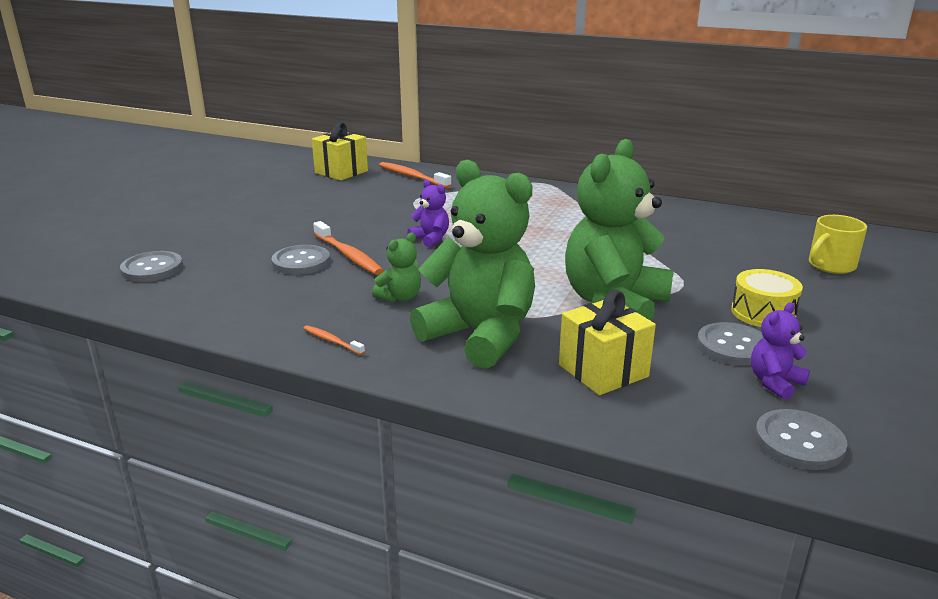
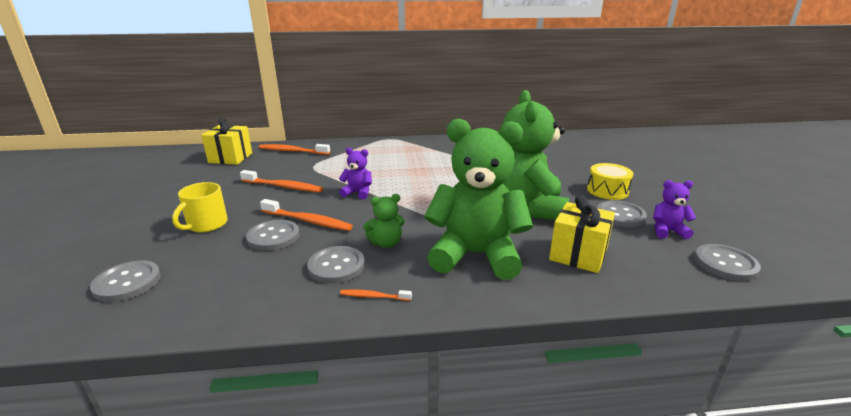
camera: 30 degrees left, 0 degrees up
green teddy bear [372,233,421,302] -> green teddy bear turned 60 degrees clockwise [363,194,405,248]
purple teddy bear [751,302,810,400] -> purple teddy bear turned 75 degrees clockwise [653,180,696,239]
yellow mug [809,215,867,274] -> yellow mug moved to [172,182,228,233]
none -> orange toothbrush [240,170,323,192]
none -> grey button [307,246,365,284]

